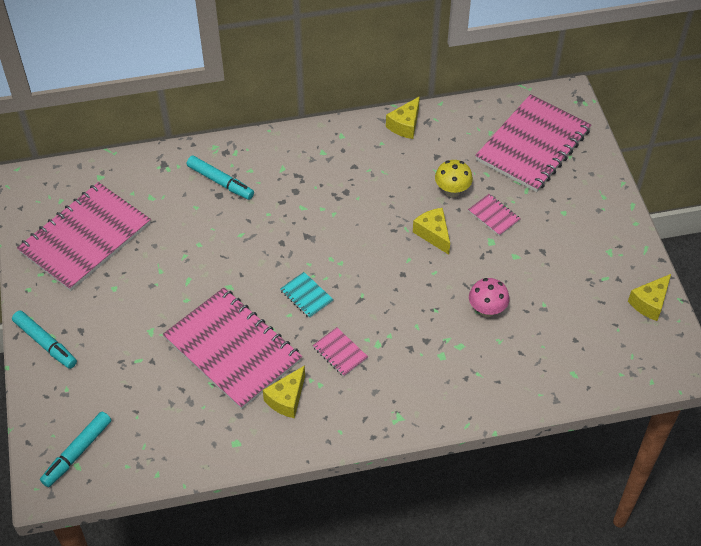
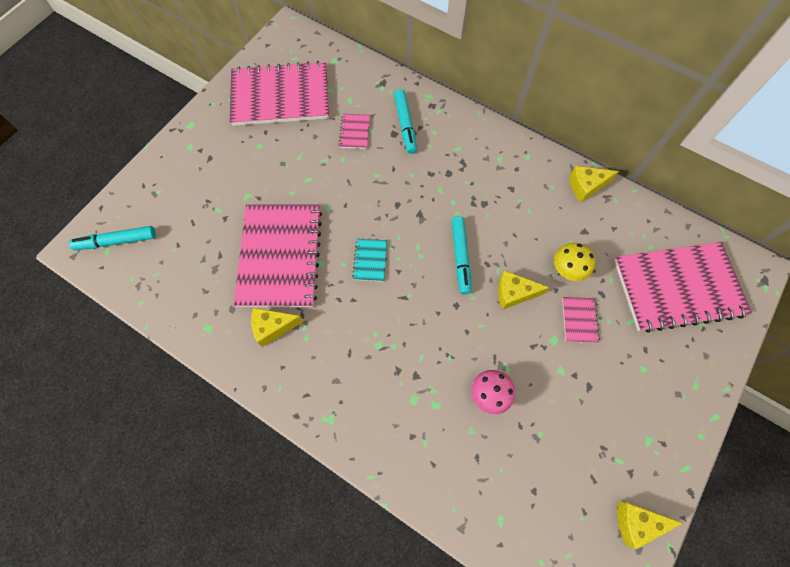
camera: 45 degrees right, 15 degrees up
turquoise marker [12,310,77,369] -> turquoise marker moved to [451,216,472,294]
pink notebook [312,327,368,377] -> pink notebook moved to [339,114,370,149]
yellow cheese [413,208,450,255] -> yellow cheese turned 105 degrees counterclockwise [498,270,550,310]

